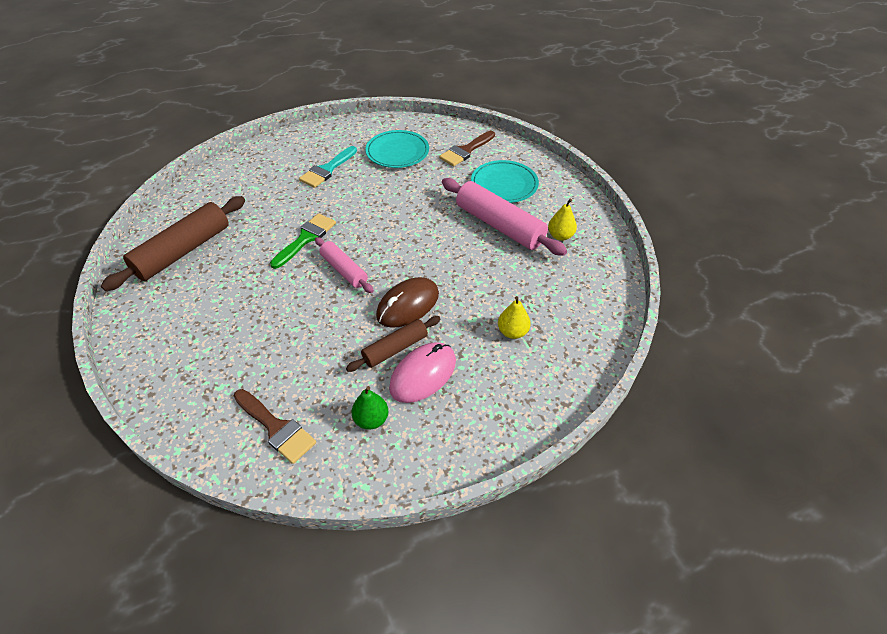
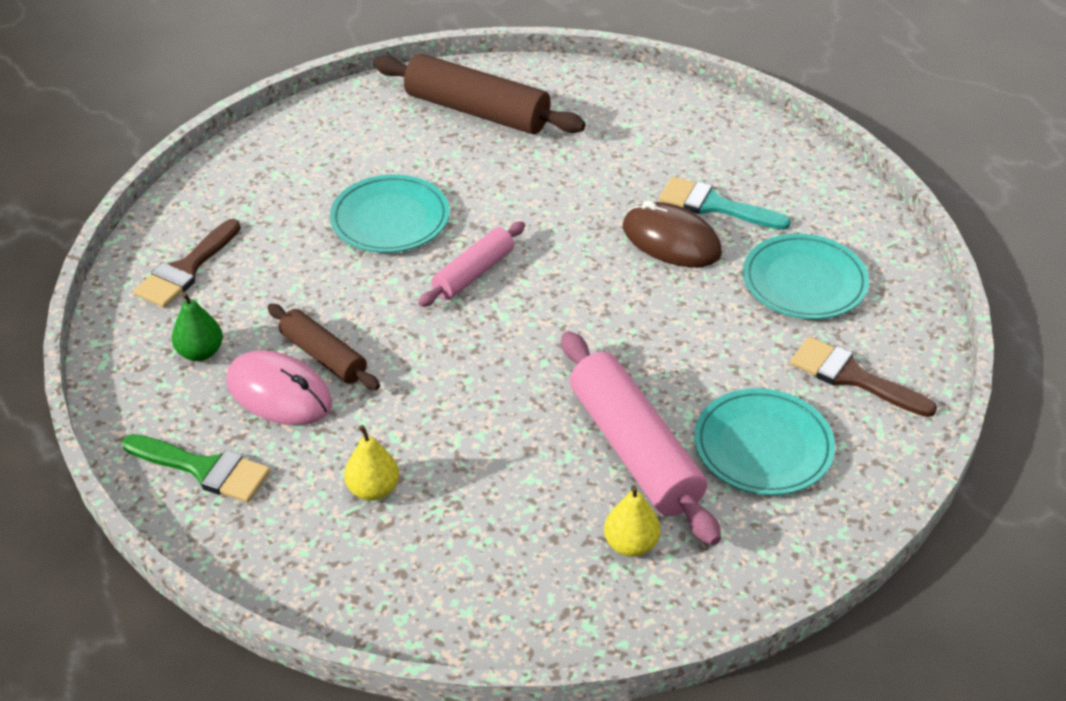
camera: 80 degrees right, 5 degrees down
green brush [270,213,336,269] -> green brush moved to [122,434,270,503]
brown mouse [376,277,439,328] -> brown mouse moved to [623,200,722,267]
pink rolling pin [442,178,567,256] -> pink rolling pin turned 60 degrees counterclockwise [562,331,721,546]
none -> turquoise plate [330,175,450,253]

